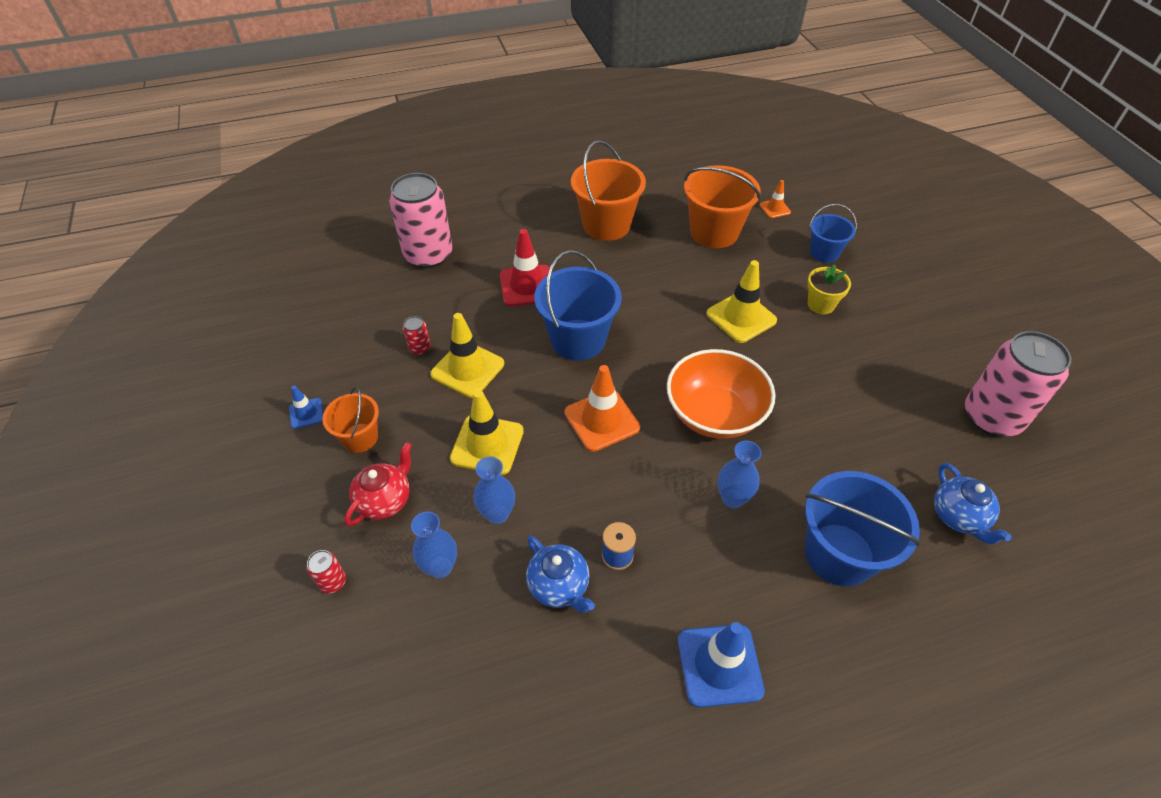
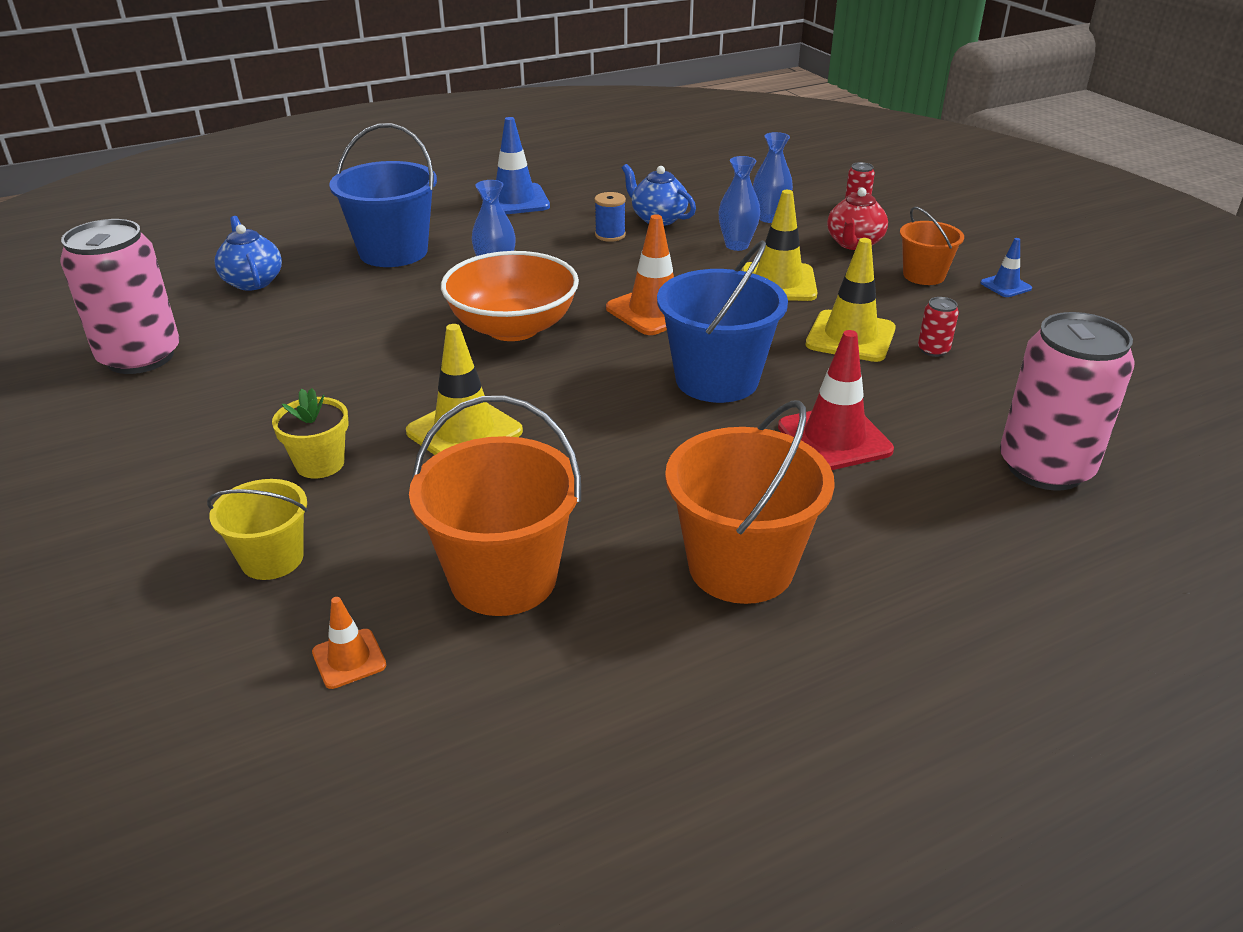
camera: 170 degrees right, 15 degrees down
blue bucket [809,204,857,263] -> yellow bucket [207,479,308,580]

